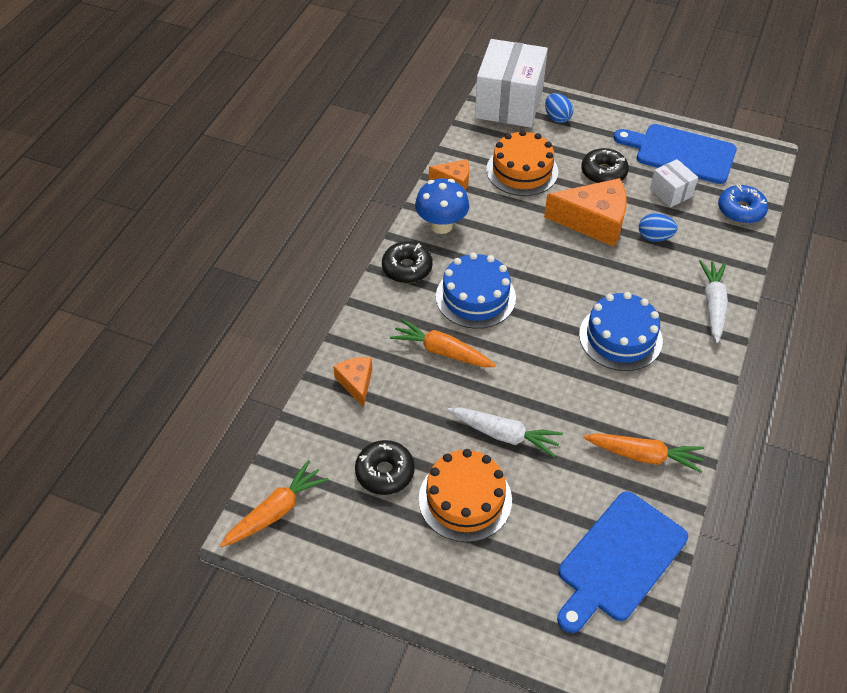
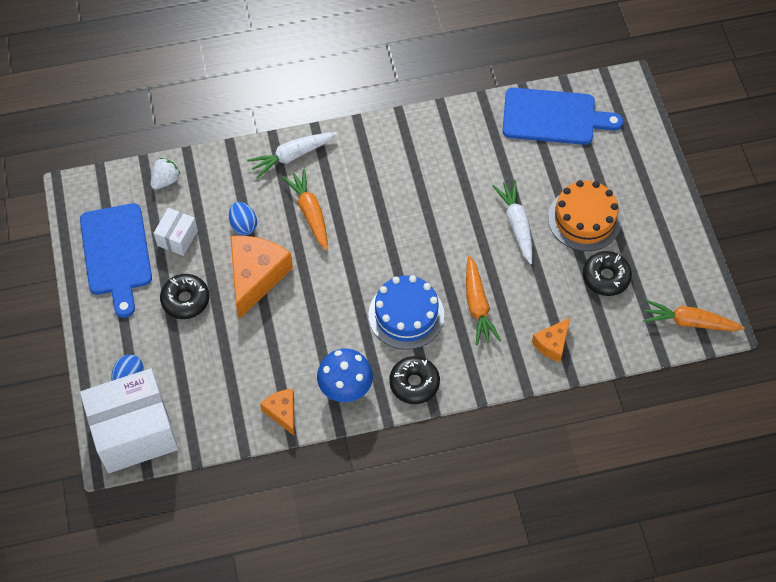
camera: 125 degrees left, 10 degrees up
orange cake [486,130,558,196] -> none
orange cheese [544,178,627,247] -> orange cheese turned 45 degrees clockwise [230,236,293,319]
blue cake [579,292,663,371] -> none
orange carrot [583,433,704,473] -> orange carrot moved to [282,169,328,250]
blue donut [718,185,768,224] -> white strawberry [151,158,180,190]

